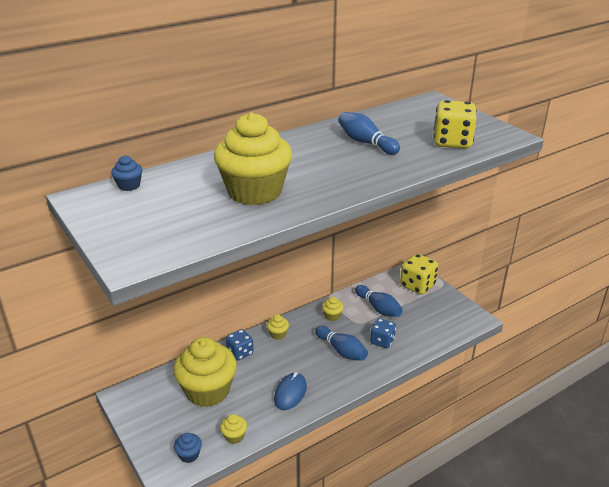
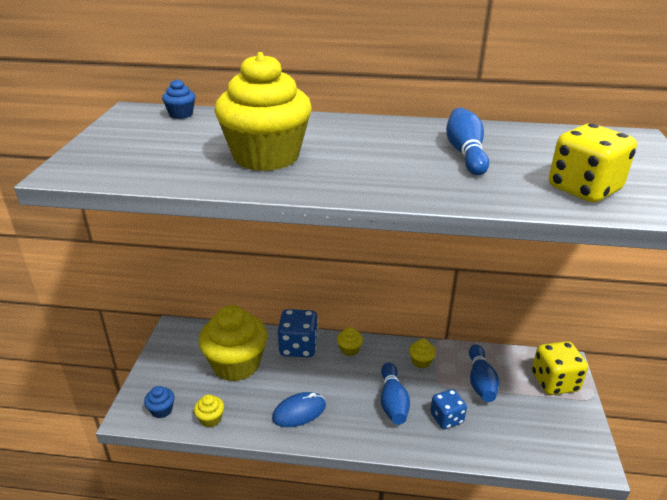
camera: 40 degrees right, 0 degrees up
blue dice [226,329,253,361] -> blue dice [278,309,318,357], size x1.53

